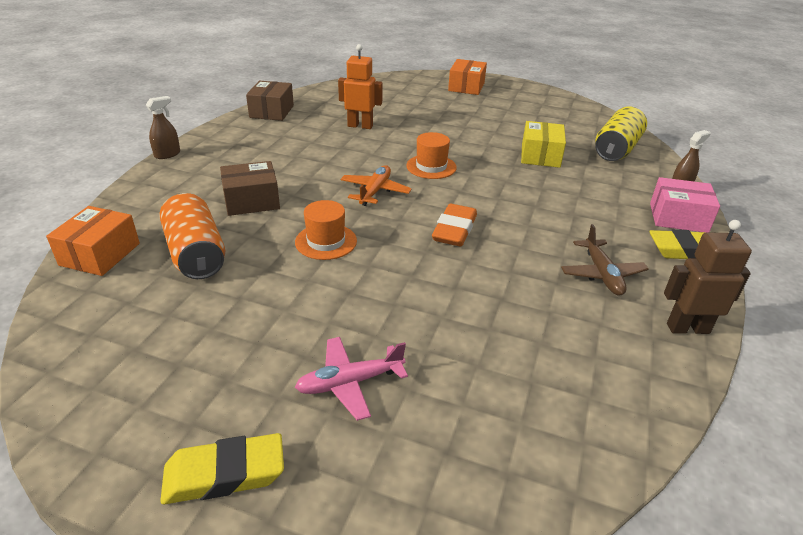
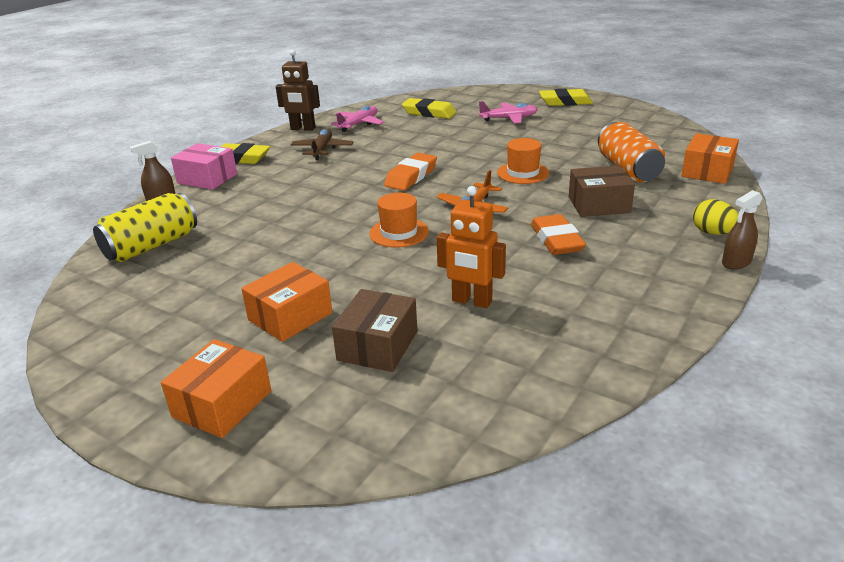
camera: 165 degrees left, 5 degrees down
brown box [246,81,294,121] -> brown box moved to [332,289,417,372]
yellow box [521,121,566,168] -> none
none -> orange box [241,262,332,342]
none -> pink plane [331,106,384,132]
none -> yellow eraser [402,98,457,119]
none -> orange eraser [531,214,586,255]
none -> yellow egg [693,199,738,235]

